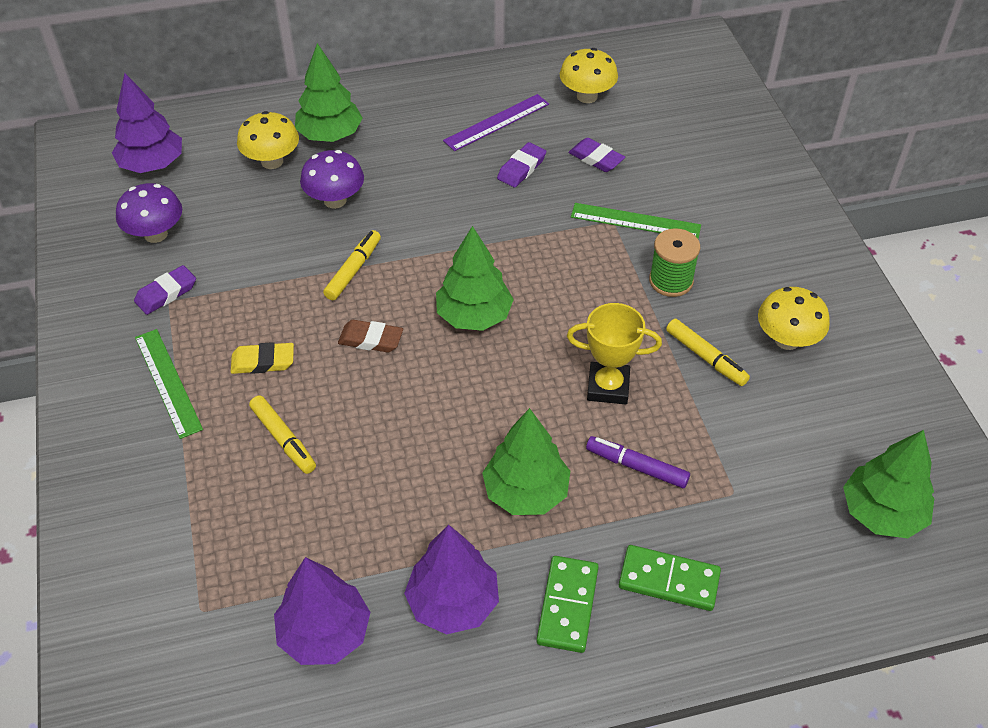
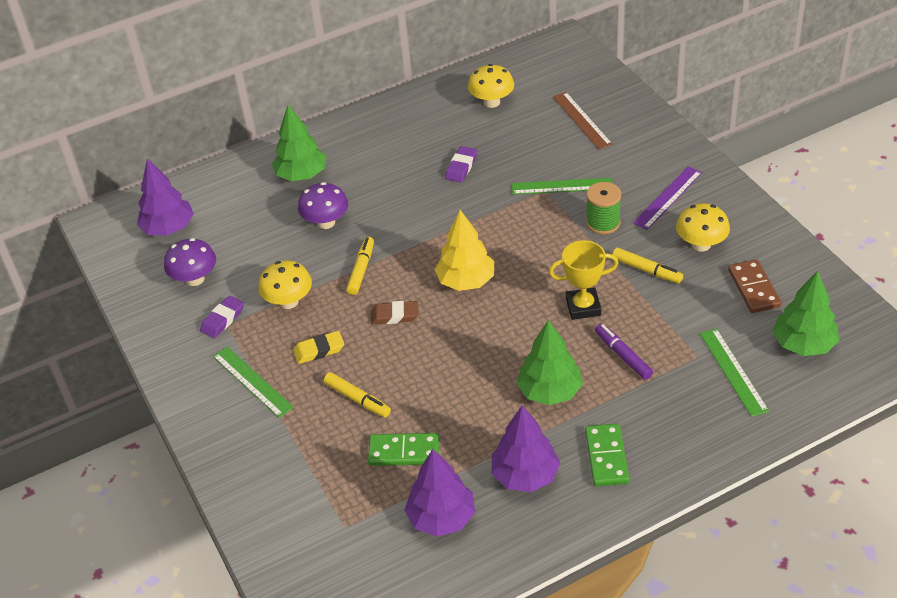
camera: 10 degrees left, 5 degrees down
yellow mushroom [237,111,299,169] -> yellow mushroom moved to [259,260,312,309]
green tree [436,226,514,331] -> yellow tree [434,210,494,291]
purple ruler [443,94,549,151] -> purple ruler moved to [633,166,702,230]
purple eraser [568,138,625,172] -> none
purple marker [586,436,690,488] -> purple marker turned 45 degrees clockwise [595,324,653,380]
green domino [619,545,721,611] -> green domino moved to [368,433,439,466]
none -> brown ruler [553,92,613,150]
none -> green ruler [700,328,769,417]
none -> brown domino [728,259,781,313]

